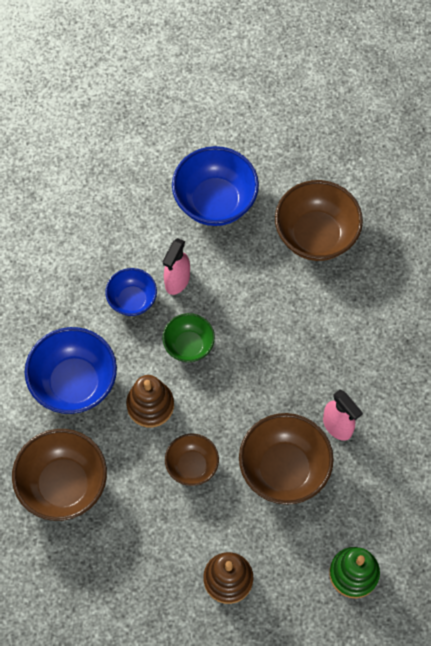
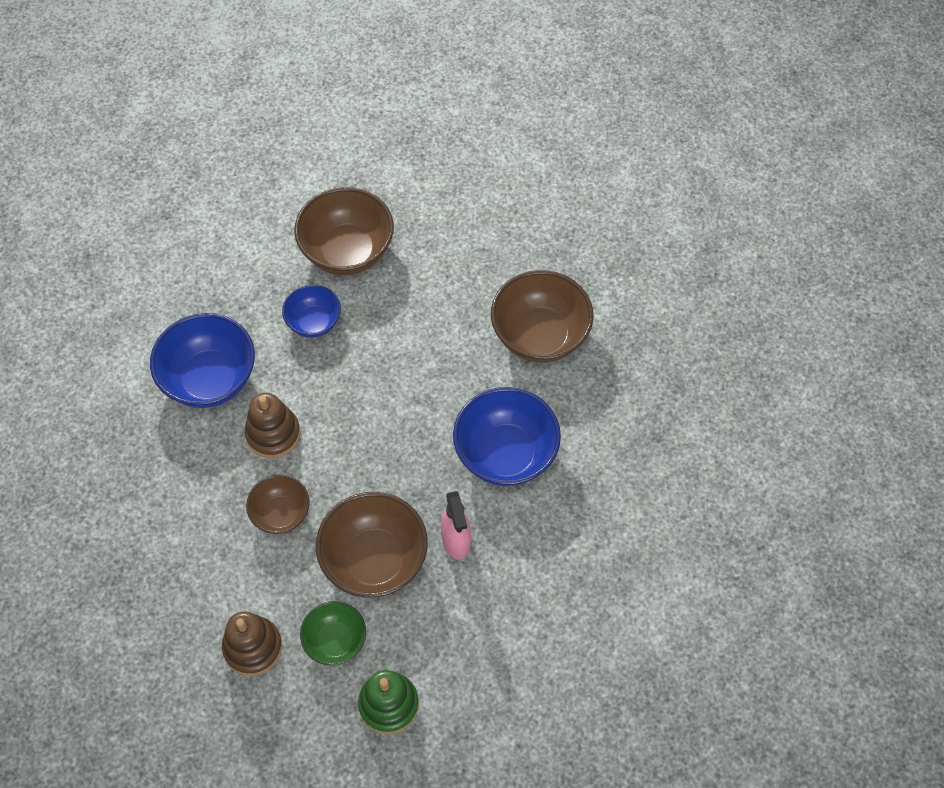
camera: 25 degrees right, 5 degrees down
brown bowl [12,429,107,521] -> brown bowl moved to [294,187,394,275]
green bowl [162,313,215,362] -> green bowl moved to [300,601,366,666]
pink spray bottle [163,238,190,295] -> none
blue bowl [172,146,259,226] -> blue bowl moved to [453,387,561,486]

